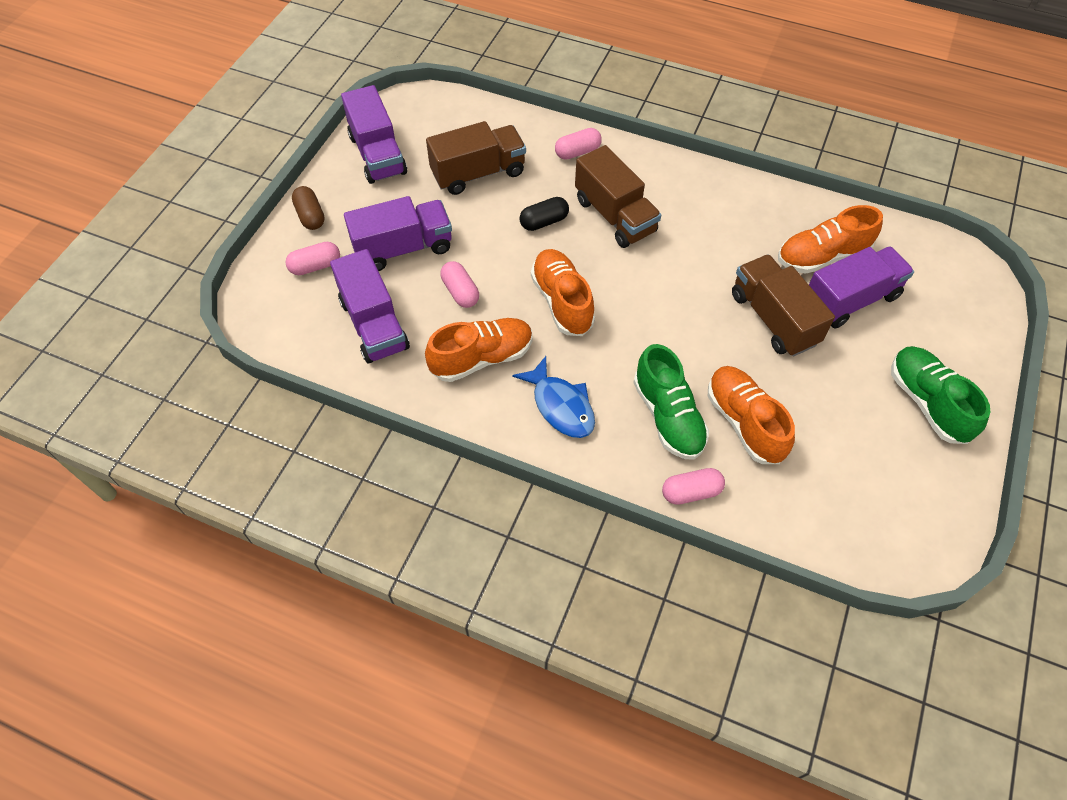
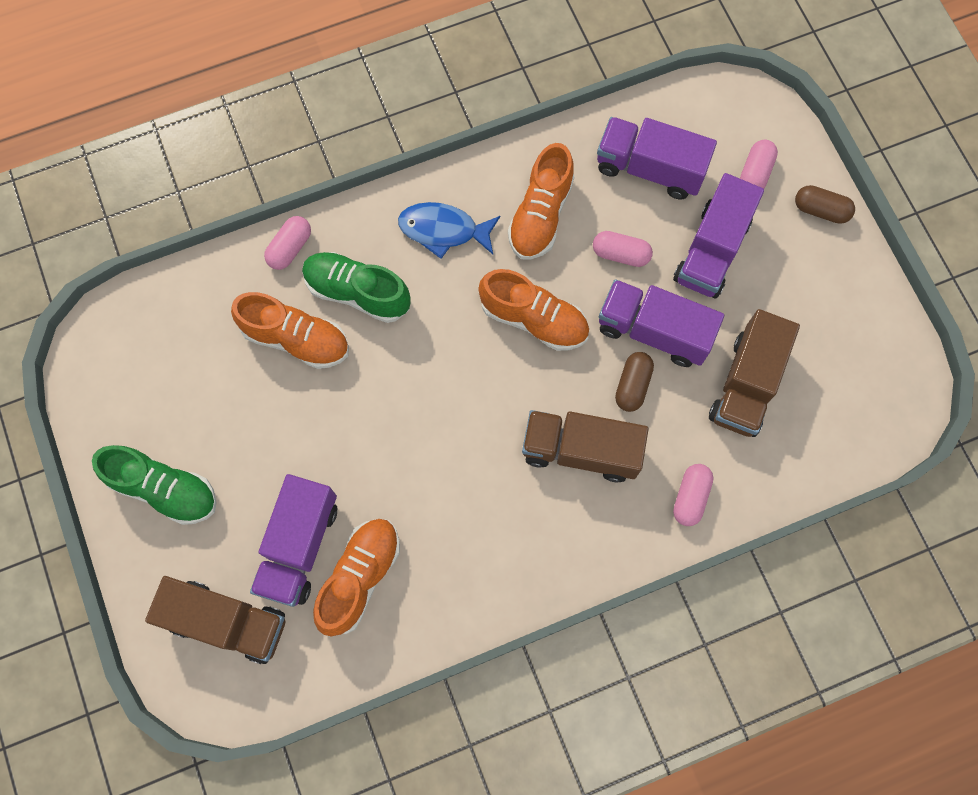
camera: 135 degrees right, 15 degrees up
purple truck [341,85,407,184] -> purple truck moved to [599,279,724,367]
black capsule [520,197,569,231] -> brown capsule [615,352,654,412]
brown truck [732,254,835,357] -> brown truck moved to [145,576,285,664]

